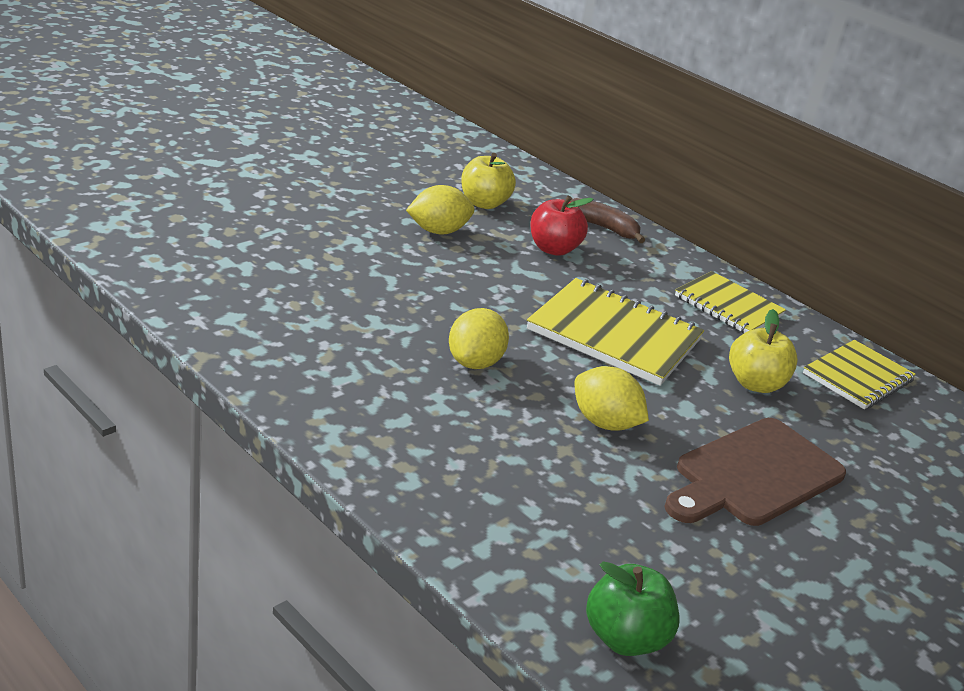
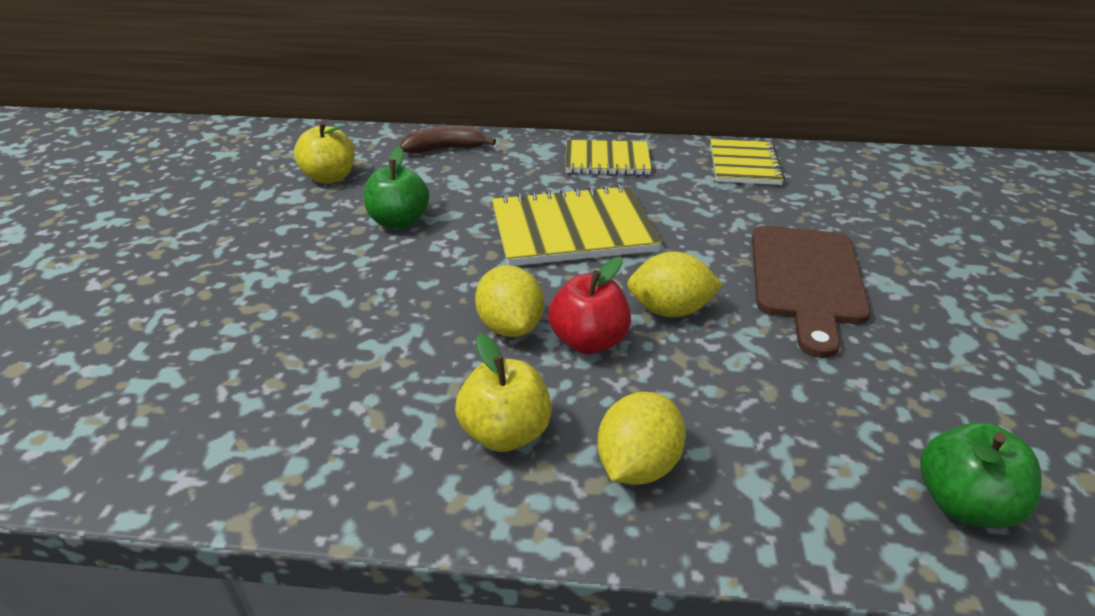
camera: 35 degrees left, 5 degrees up
yellow lemon [406,185,475,235] -> yellow lemon moved to [597,392,686,485]
red apple [530,195,593,256] -> red apple moved to [548,257,631,354]
yellow apple [729,309,798,393] -> yellow apple moved to [455,333,552,452]
none -> green apple [364,147,429,229]

